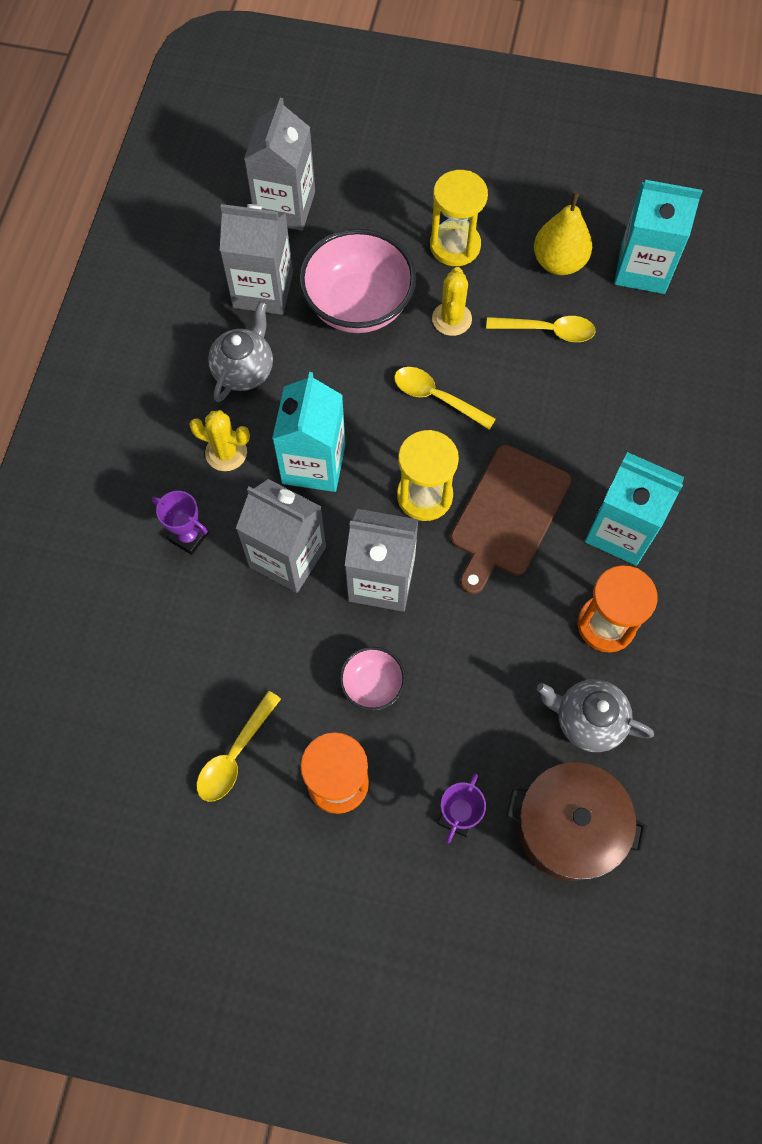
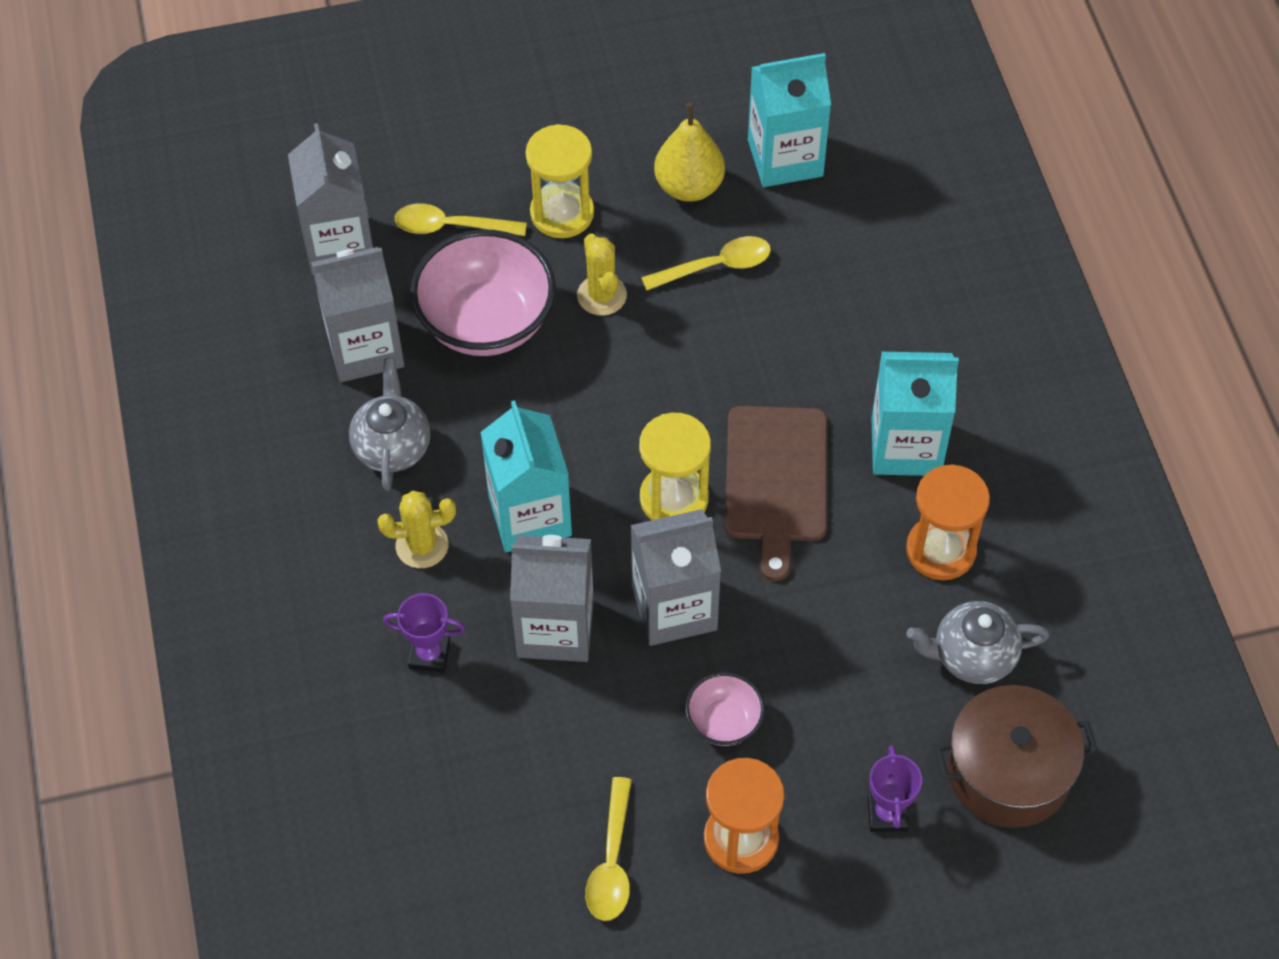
camera: 25 degrees left, 10 degrees down
yellow spoon [394,367,496,430] -> yellow spoon moved to [395,203,527,236]

